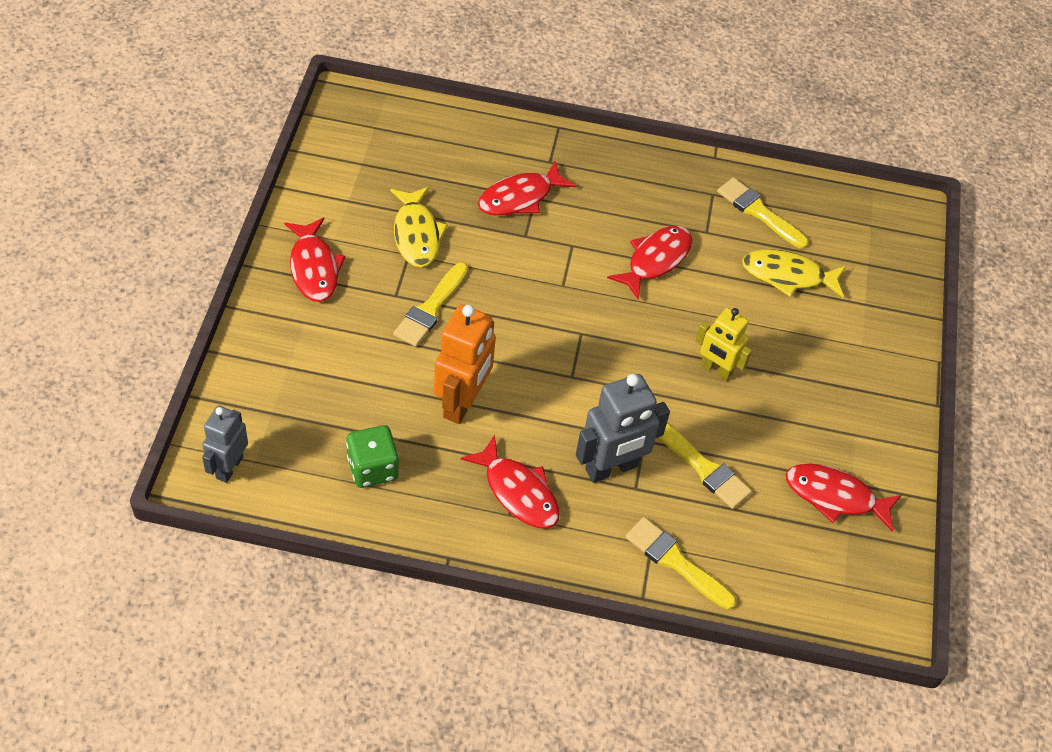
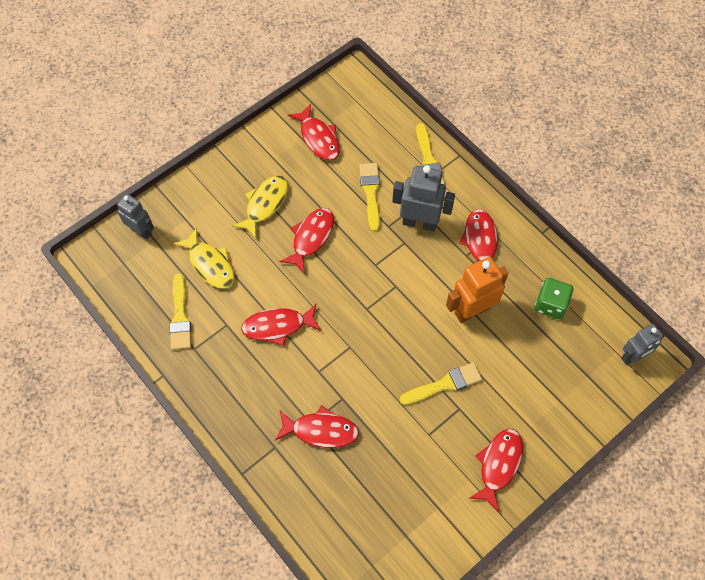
camera: 135 degrees left, 10 degrees up
yellow fish [390,187,448,267] -> yellow fish moved to [232,175,288,238]
yellow robot [695,308,752,381] -> red fish [279,208,334,274]
none -> grey robot [117,194,154,239]

